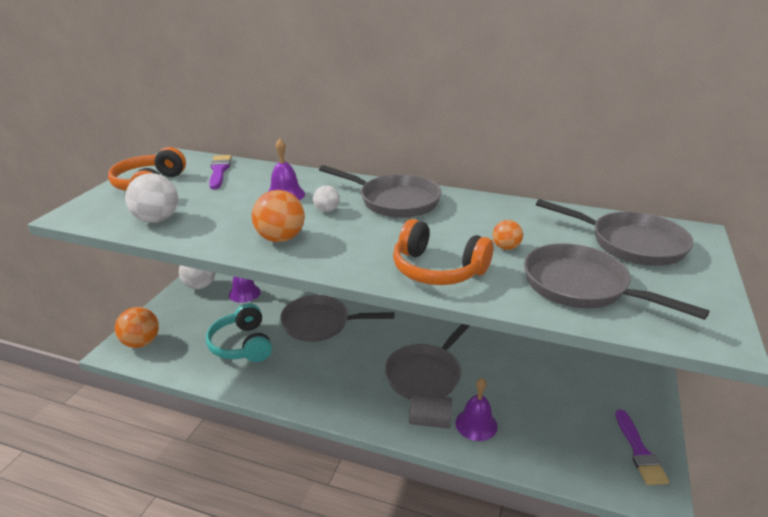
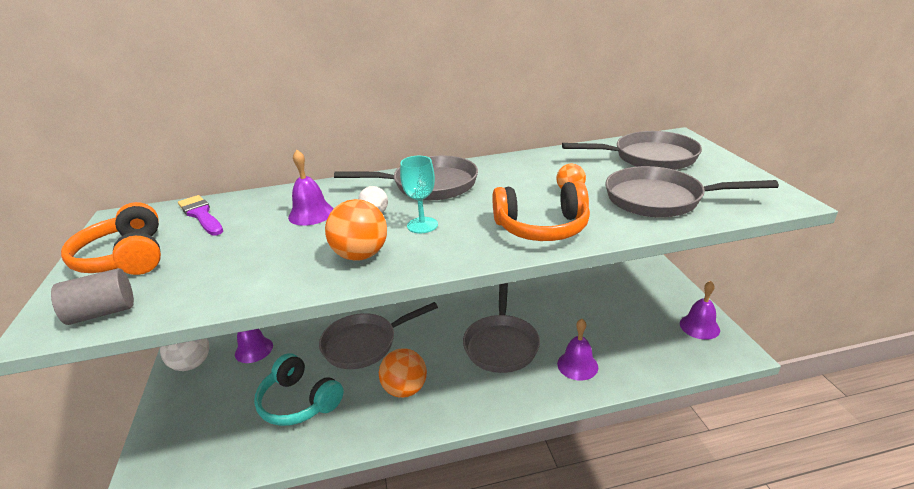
camera: 30 degrees left, 0 degrees up
orange ball [115,307,159,348] -> orange ball moved to [379,348,427,398]
white ball [125,173,178,223] -> none
grey cylinder [409,394,452,429] -> grey cylinder moved to [51,268,134,325]
purple brush [616,410,669,485] -> purple bell [680,281,720,340]
none -> turquoise goblet [400,156,438,233]

